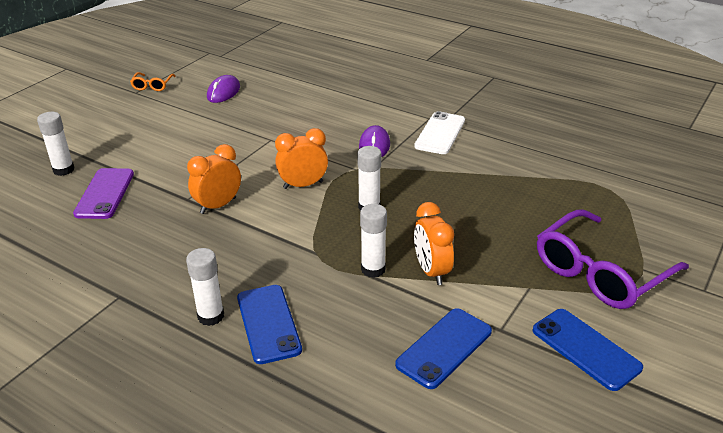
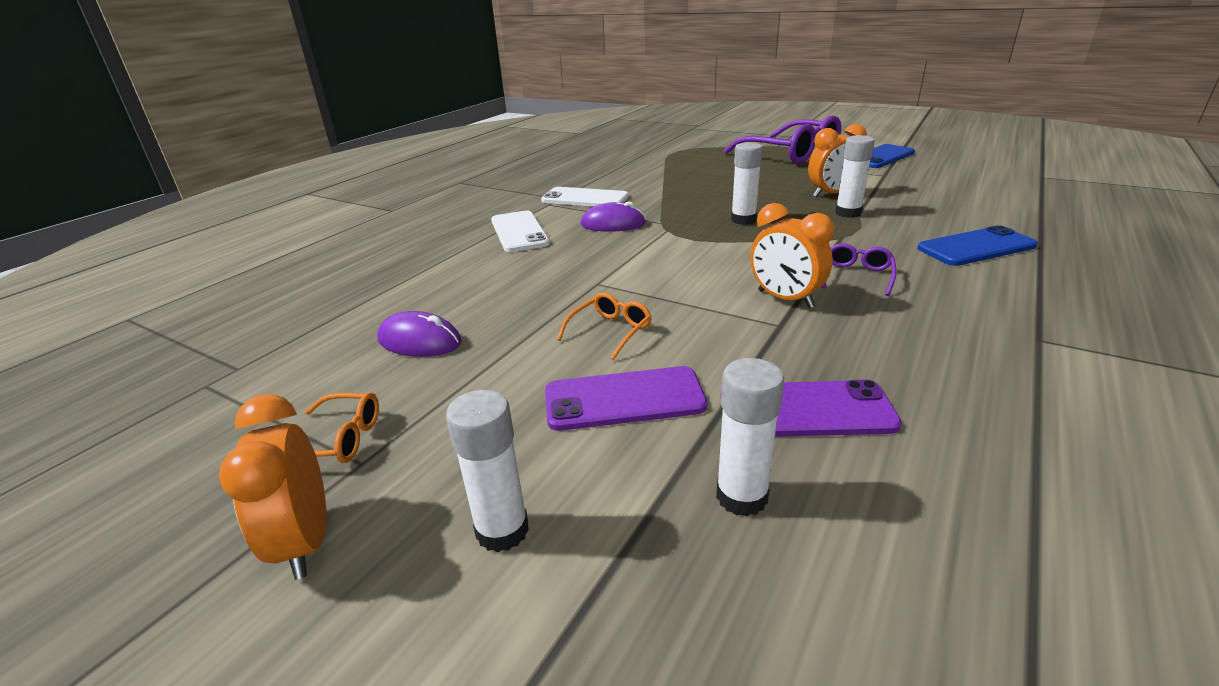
camera: 90 degrees left, 5 degrees down
white glue stick [186,248,224,326] -> white glue stick moved to [446,390,529,553]
orange clock [275,128,328,189] -> orange clock moved to [219,394,326,580]
blue phone [395,308,492,389] -> none
none -> white phone [491,211,550,252]
none -> purple phone [545,366,708,431]
none -> orange glasses [557,292,652,360]
none -> purple glasses [822,243,896,296]

